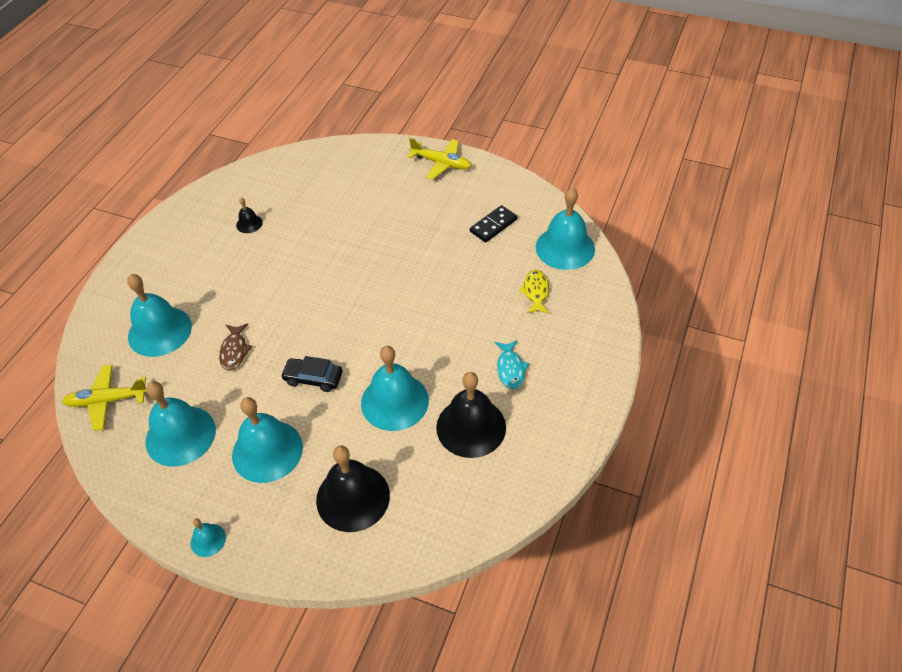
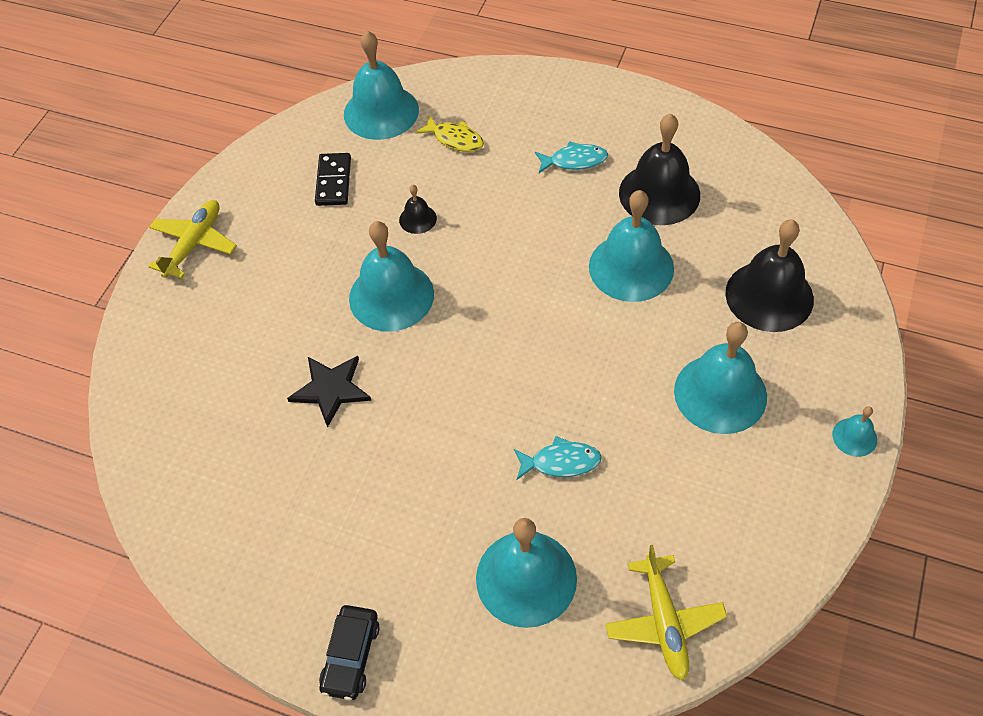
camera: 90 degrees left, 5 degrees up
turquoise bell [146,381,216,466] -> turquoise bell moved to [349,221,434,331]
brown fish [219,323,252,371] -> turquoise fish [514,436,602,480]
black bell [236,198,263,233] -> black bell moved to [399,185,437,234]
black car [281,356,342,392] -> black car moved to [319,605,380,700]
black domino [470,205,517,242] -> black domino turned 45 degrees clockwise [315,153,351,206]
yellow fish [519,270,549,313] -> yellow fish turned 150 degrees counterclockwise [415,115,484,152]
none -> black star [287,356,372,428]

